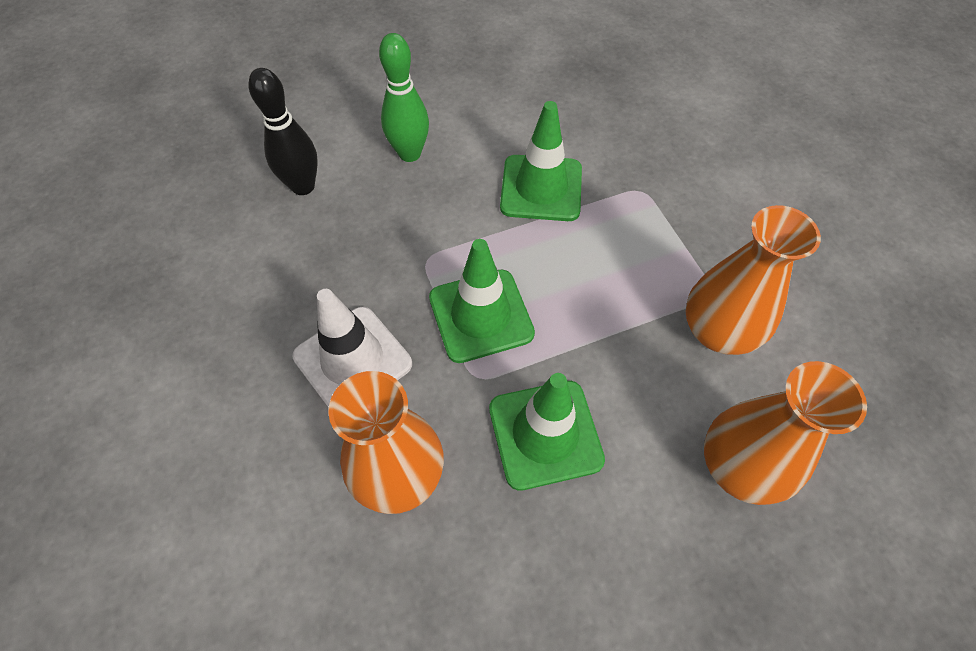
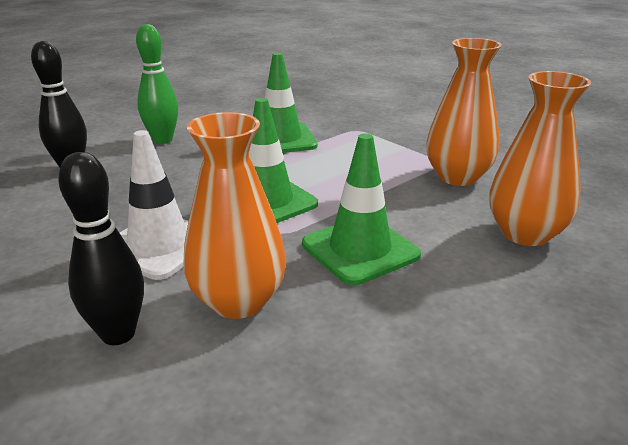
camera: 20 degrees left, 30 degrees down
none -> black bowling pin [58,152,144,345]

